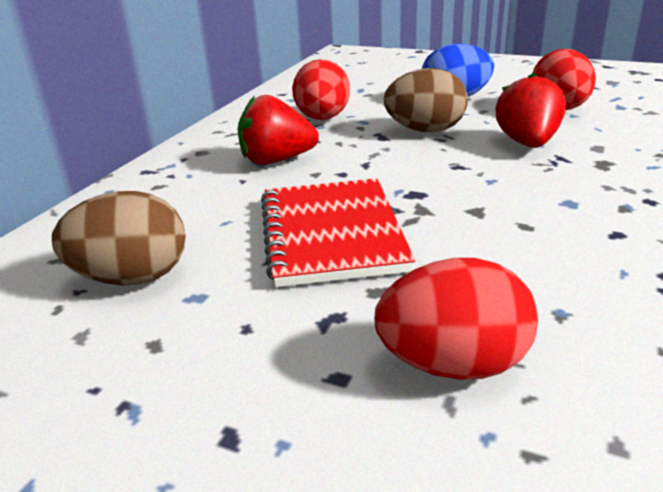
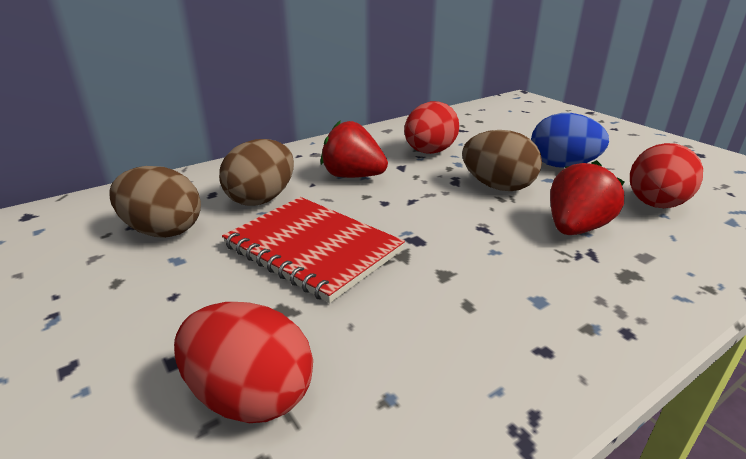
camera: 30 degrees right, 0 degrees up
red notebook [261,178,415,287] -> red notebook turned 75 degrees counterclockwise [222,197,405,303]
none -> brown egg [219,139,294,206]

